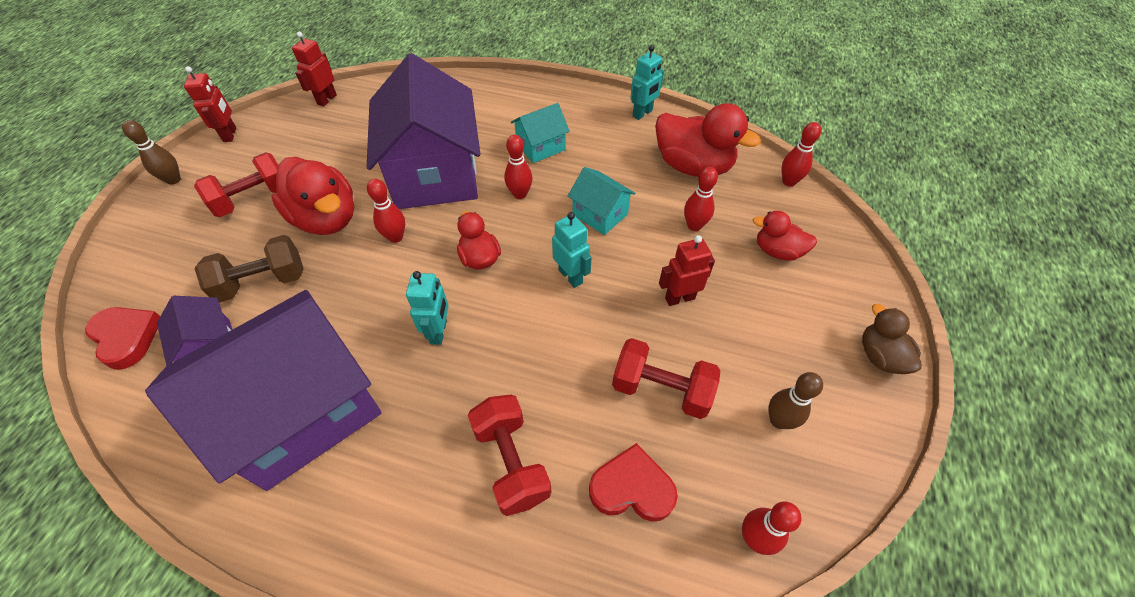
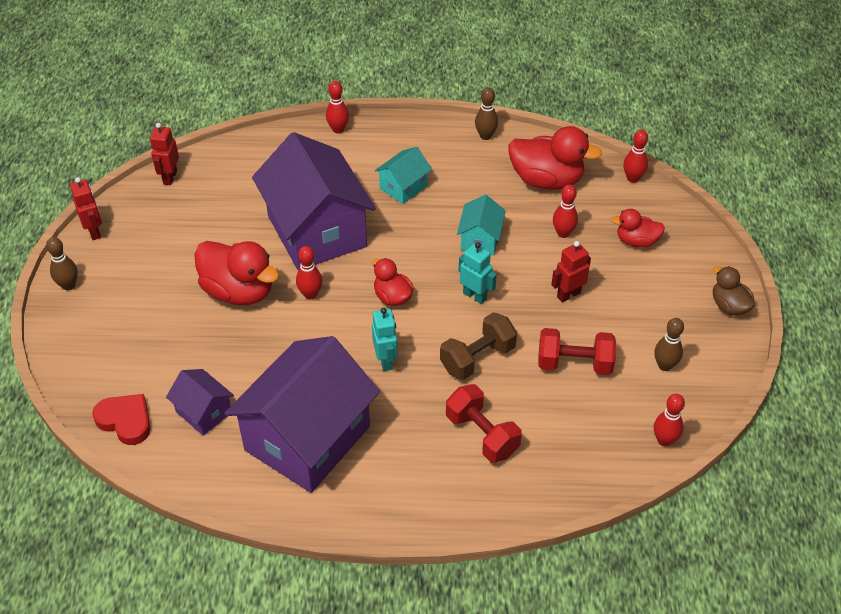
camera: 15 degrees left, 5 degrees down
red dumbbell [194,152,278,217] -> none
brown dumbbell [194,235,304,303] -> brown dumbbell moved to [440,312,517,380]
red bowling pin [504,135,532,199] -> red bowling pin moved to [326,81,349,134]
turquoise house [568,167,636,235] -> turquoise house turned 75 degrees clockwise [457,195,506,255]
red heart [589,443,678,522] -> none
turquoise robot [630,45,664,120] -> brown bowling pin [475,87,498,140]

